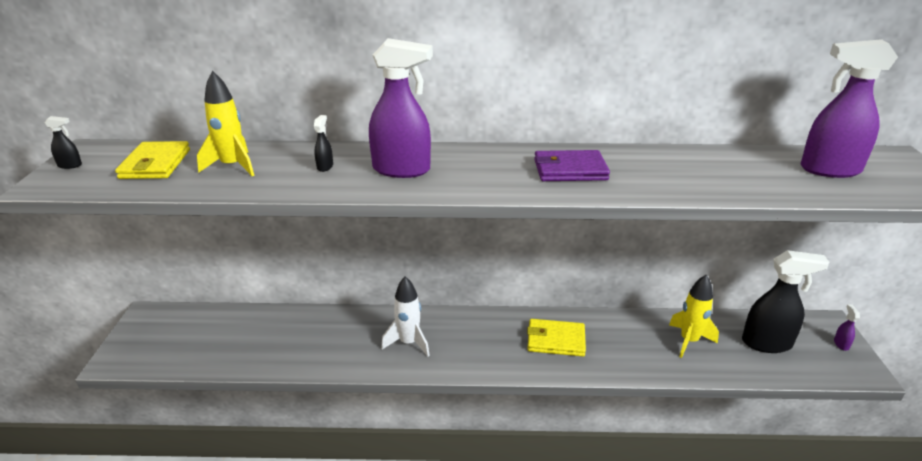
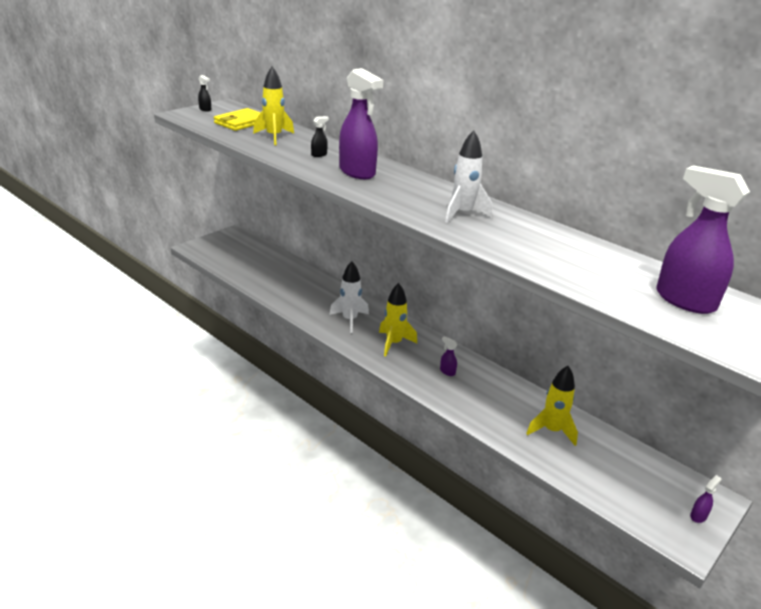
camera: 40 degrees right, 0 degrees up
yellow wallet [527,319,586,357] -> purple spray bottle [440,336,457,376]
purple wallet [534,150,610,181] -> white rocket [445,130,492,223]
black spray bottle [742,250,830,353] -> none
none -> yellow rocket [379,283,417,357]

